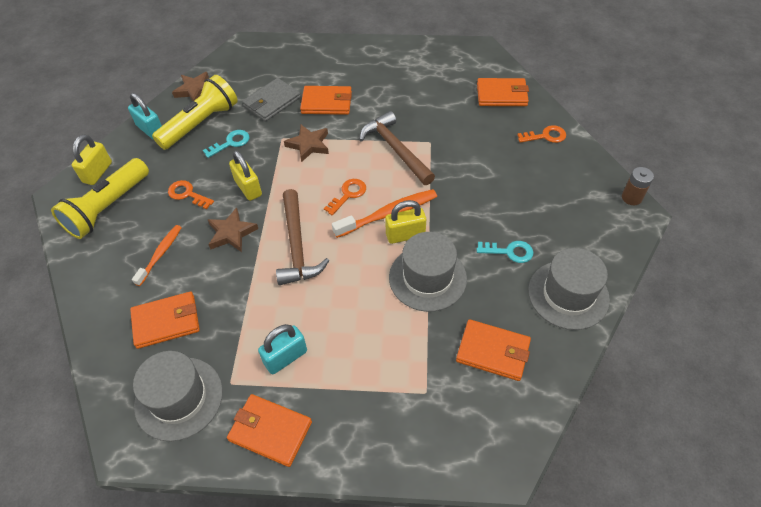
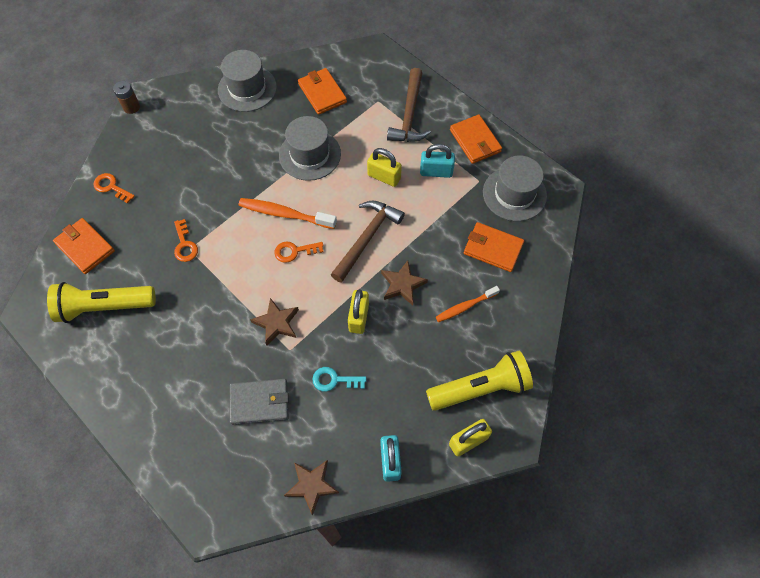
camera: 140 degrees left, 10 degrees up
yellow flashlight [152,75,238,150] -> yellow flashlight moved to [47,282,156,323]
orange key [168,180,214,209] -> orange key moved to [174,219,198,262]
orange wallet [300,86,352,115] -> none
brown hammer [360,111,435,185] -> brown hammer moved to [387,68,431,142]
yellow padlock [385,200,426,244] -> yellow padlock moved to [367,148,402,187]
turquoise key [477,241,533,263] -> none

